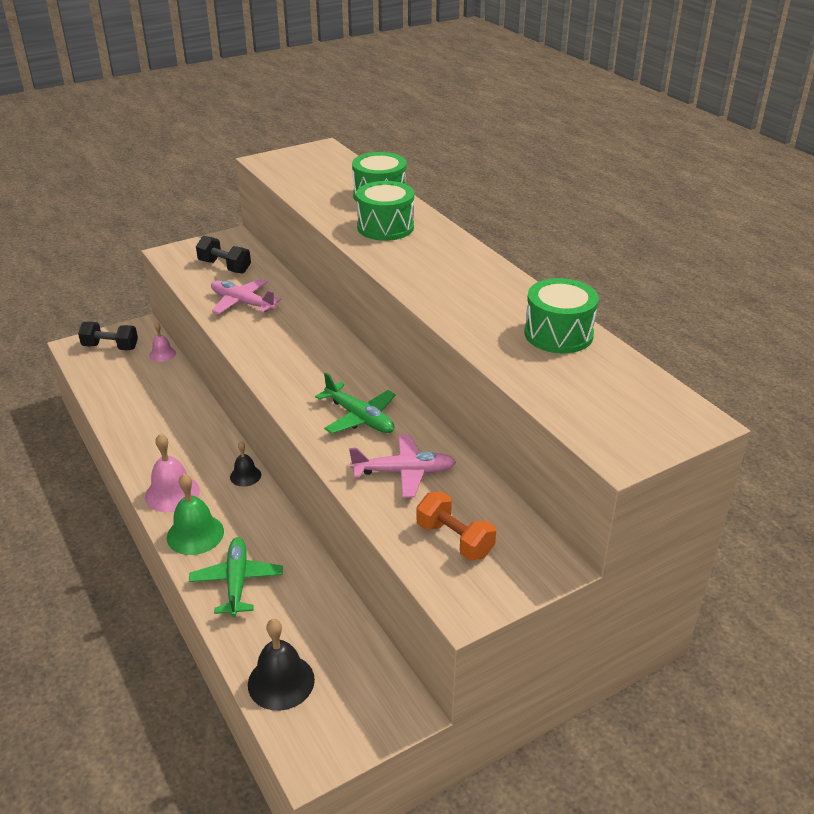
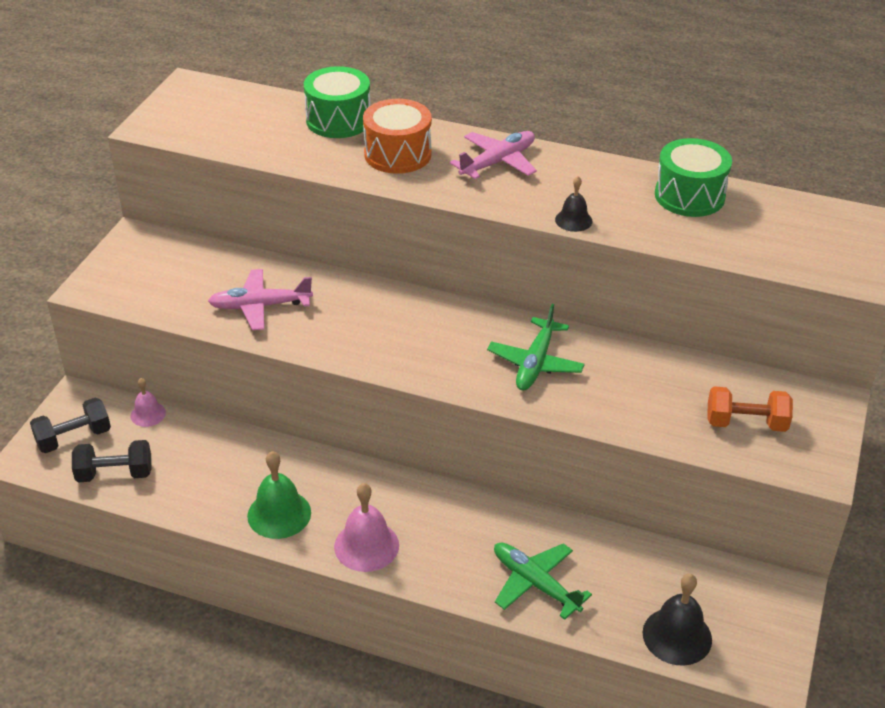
camera: 40 degrees left, 5 degrees up
green bell [167,473,224,555] -> green bell moved to [247,451,311,539]
black dumbbell [196,236,251,274] -> black dumbbell moved to [72,440,151,482]
black bell [230,442,261,487] -> black bell moved to [555,176,592,232]
green plane [315,372,396,434] -> green plane turned 105 degrees clockwise [487,304,585,390]
pink plane [349,434,456,498] -> pink plane moved to [450,131,537,179]
green drum [356,181,414,241] -> orange drum [363,99,432,174]

